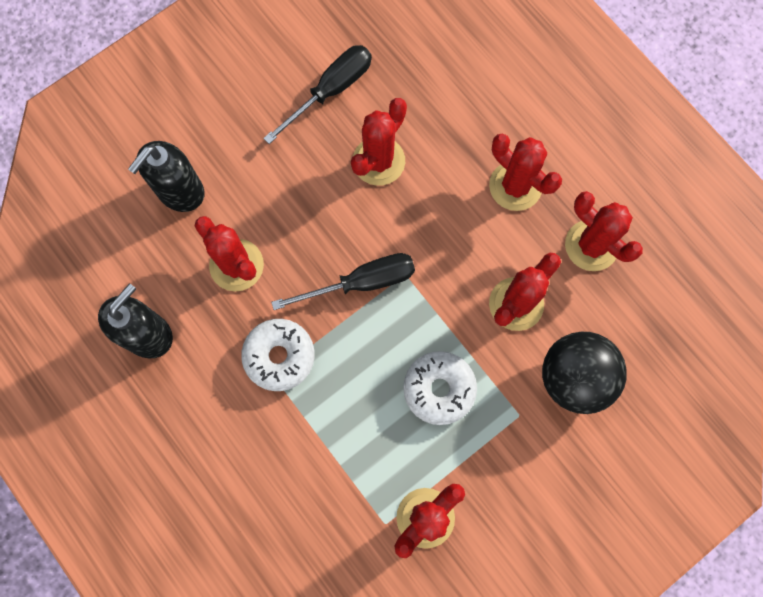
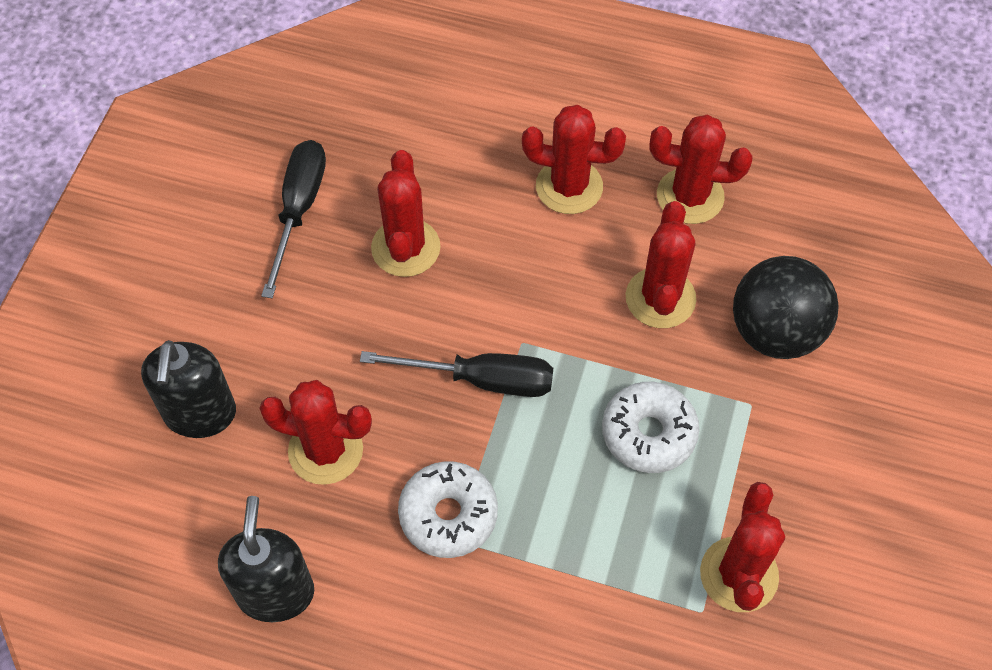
camera: 35 degrees left, 15 degrees down
black screwdriver [271,253,415,310] -> black screwdriver turned 60 degrees clockwise [360,351,553,397]

